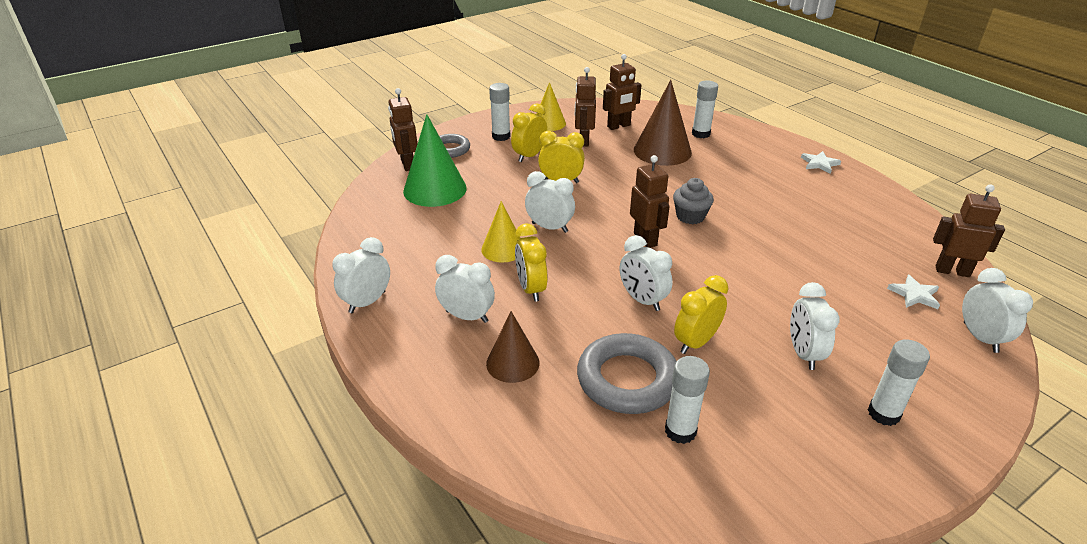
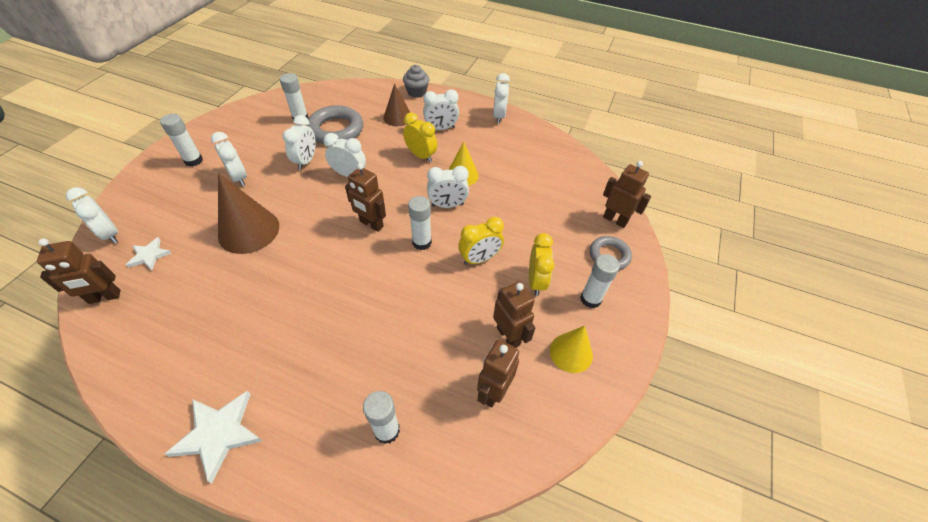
camera: 145 degrees right, 15 degrees up
green cone [403,114,467,207] -> none
brown cone [634,80,692,166] -> brown cone moved to [218,173,279,254]
grey cupcake [673,178,714,224] -> grey cupcake moved to [403,65,429,98]
yellow clock [674,275,728,354] -> white clock [283,115,316,170]
white star [801,151,841,174] -> white star [165,391,262,483], size x1.71
none -> white glue stick [408,196,432,250]

